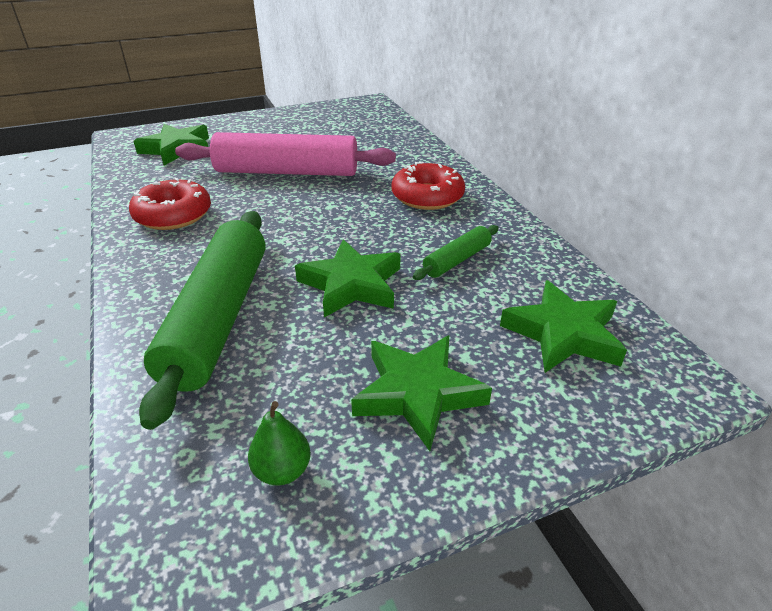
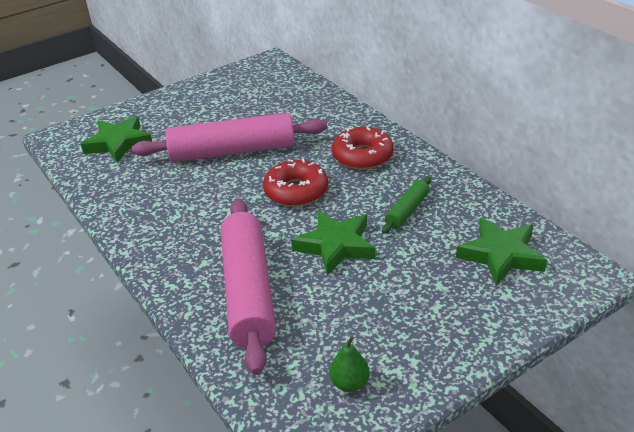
camera: 10 degrees left, 0 degrees up
red donut [129,177,211,230] -> red donut moved to [263,159,328,207]
green rolling pin [139,211,265,430] -> pink rolling pin [221,199,276,375]
green star [351,335,492,451] -> none

